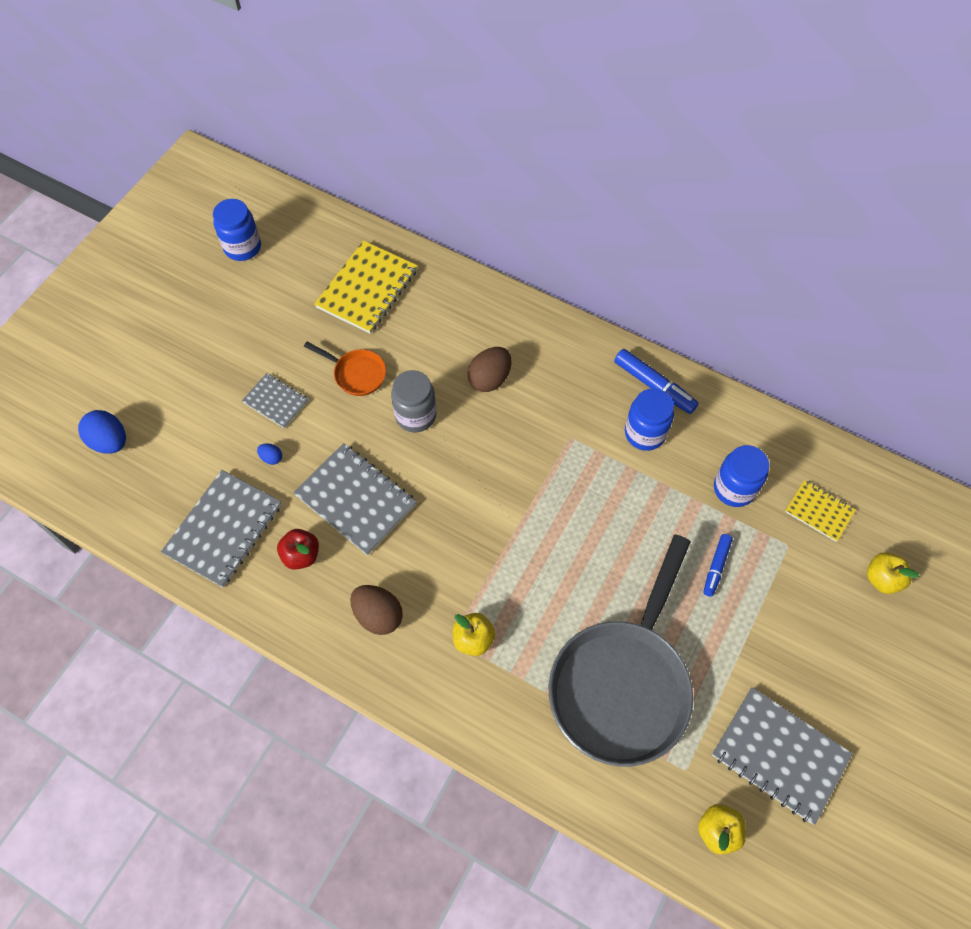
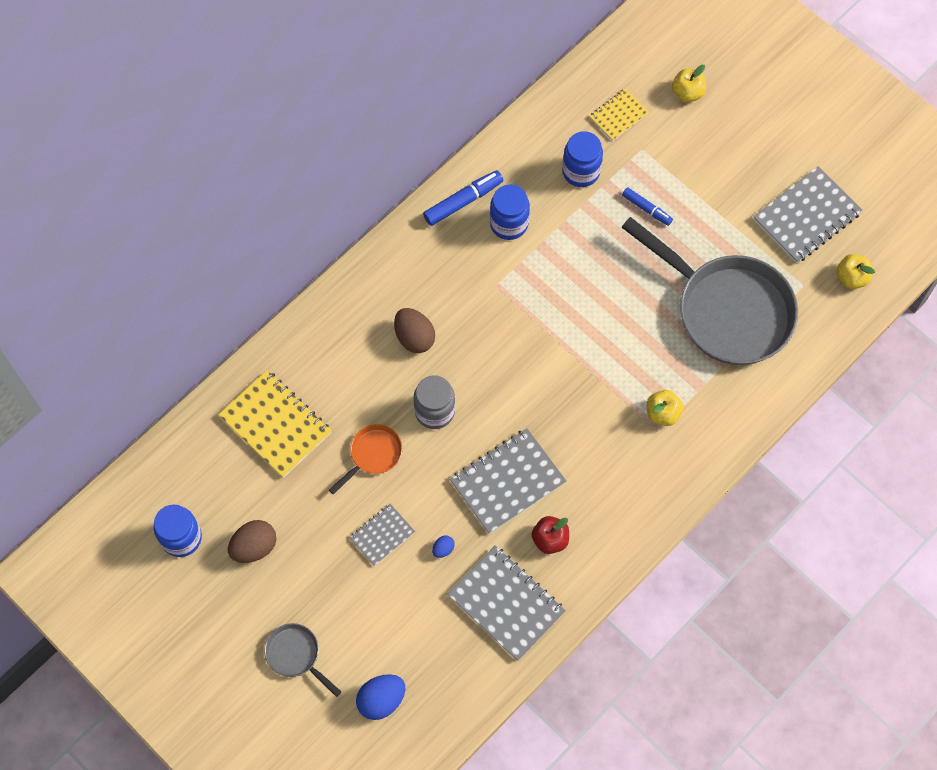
camera: 75 degrees left, 5 degrees up
brown egg [350,585,403,635] -> brown egg moved to [228,520,276,563]
none -> grey pan [264,623,341,697]

